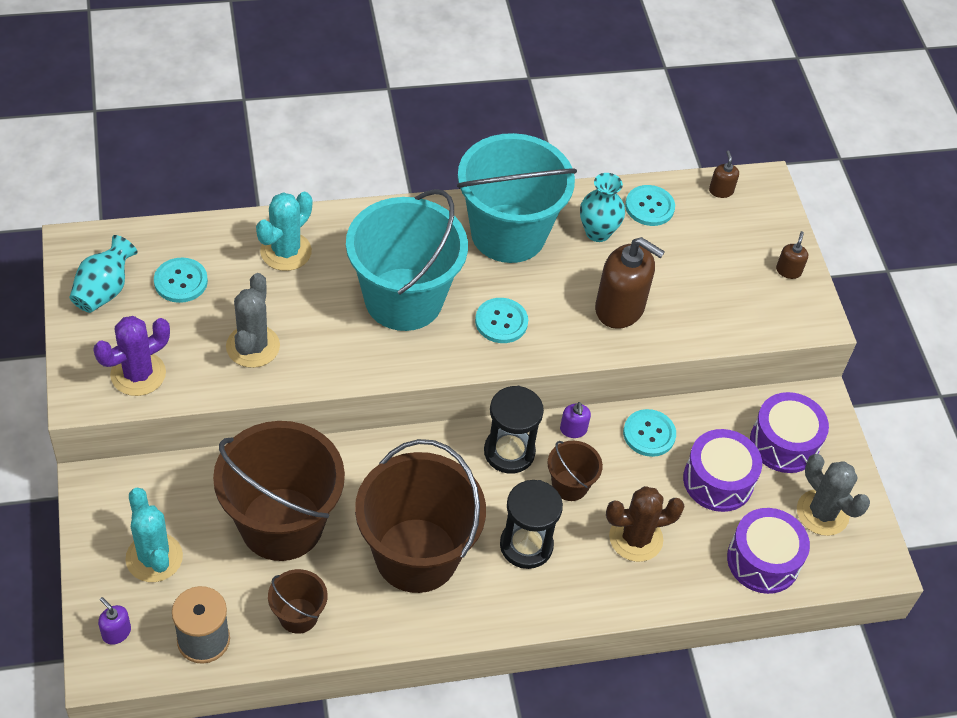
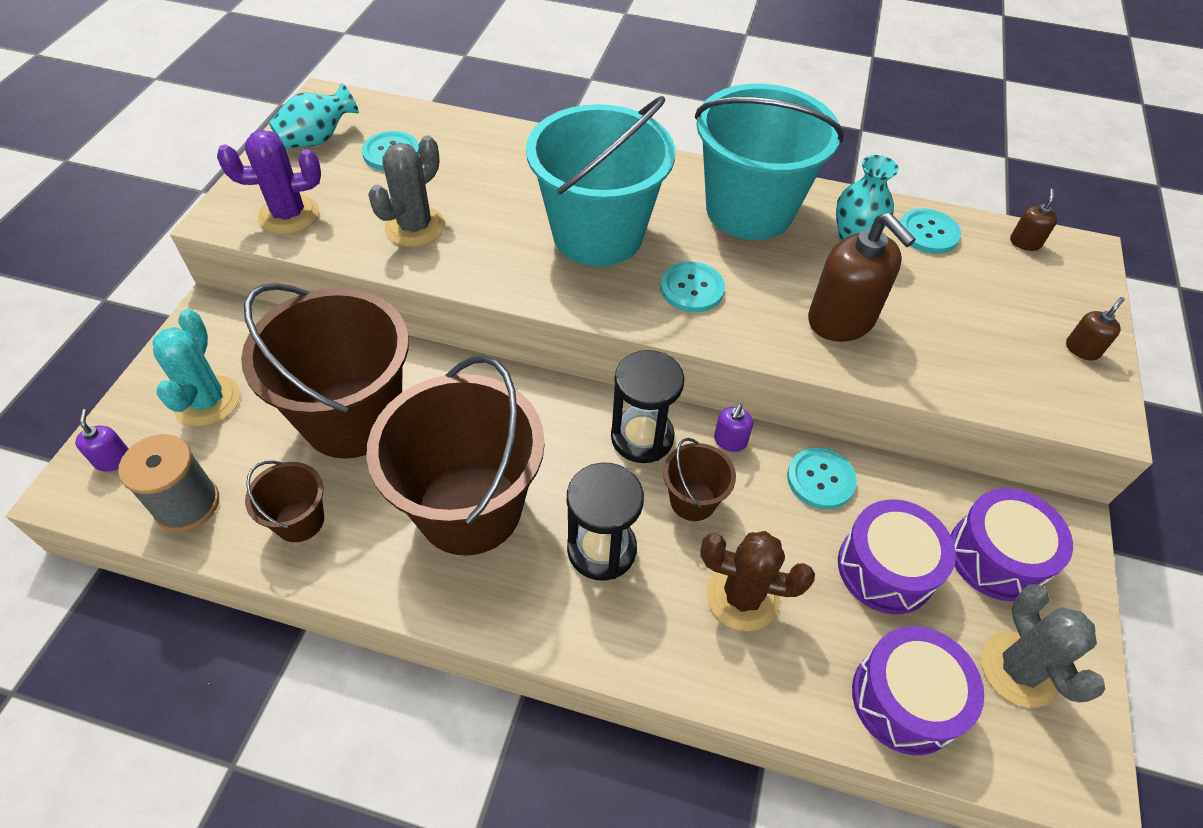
camera: 30 degrees right, 0 degrees up
turquoise cactus [256,192,312,271] -> none

